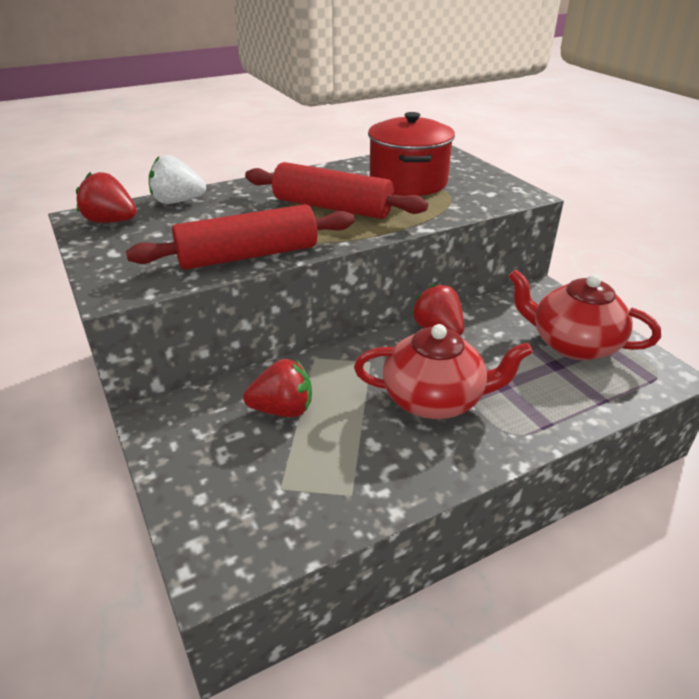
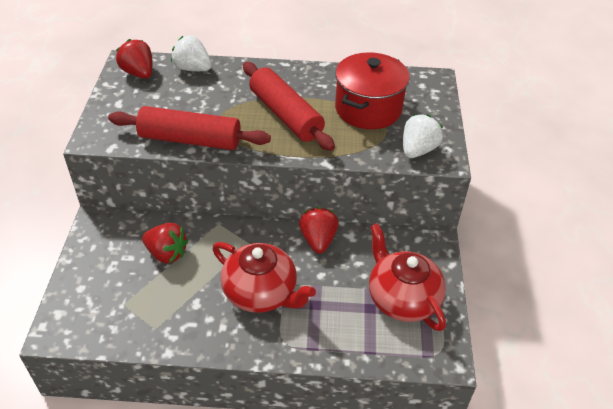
camera: 30 degrees right, 10 degrees up
none -> white strawberry [403,114,443,158]

